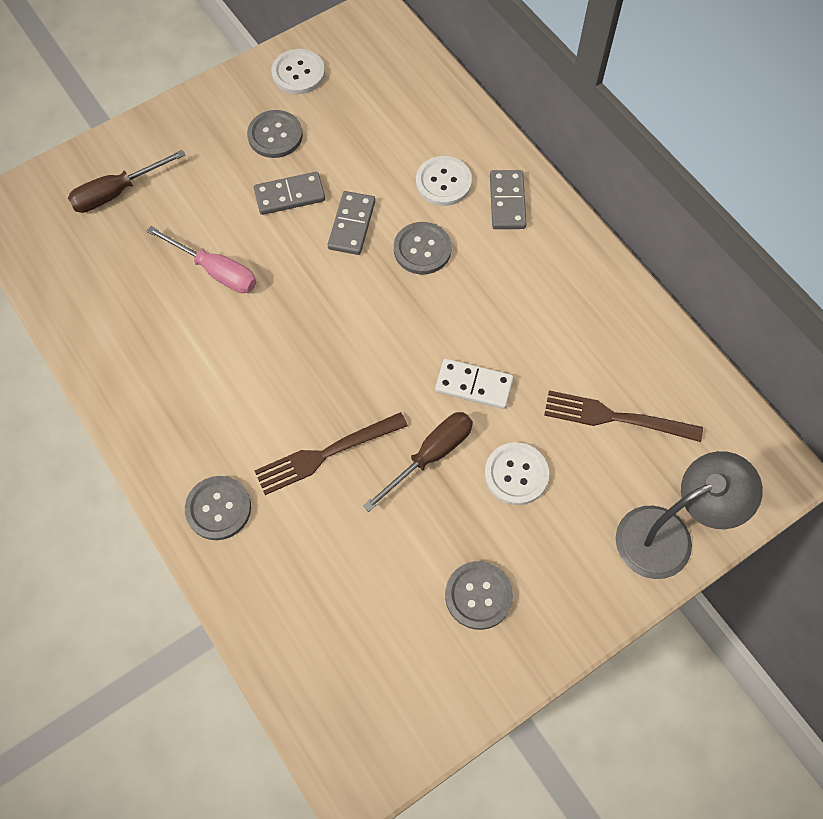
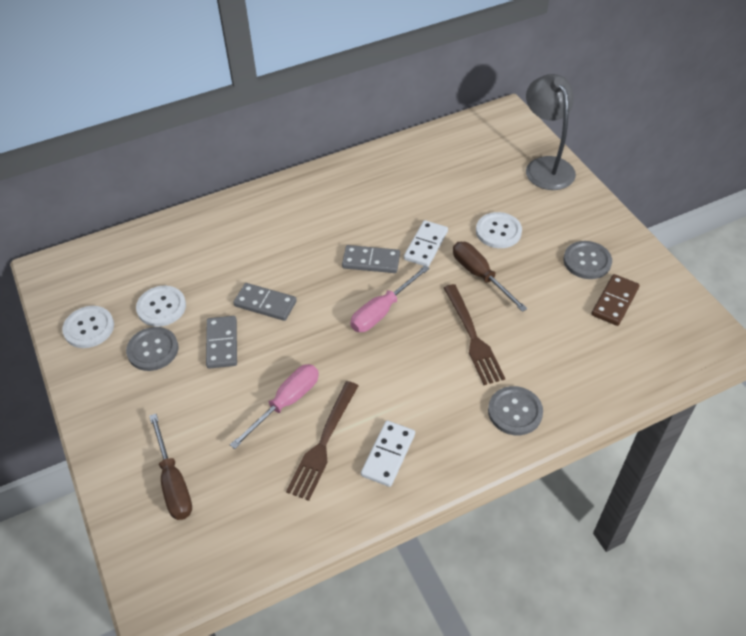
camera: 80 degrees left, 15 degrees down
grey button [394,222,452,275] -> none
white button [416,156,472,206] -> white button moved to [136,286,186,327]
grey domino [490,170,526,229] -> grey domino moved to [342,245,400,273]
brown fork [544,390,703,442] -> brown fork moved to [286,381,358,501]
none -> pink screwdriver [350,265,430,332]
none -> white domino [361,421,415,487]
none -> brown domino [591,274,640,326]

